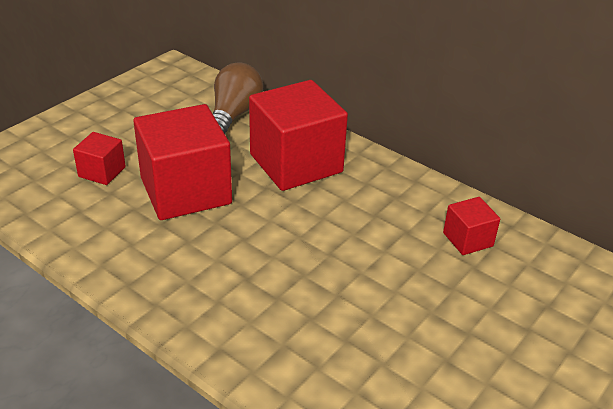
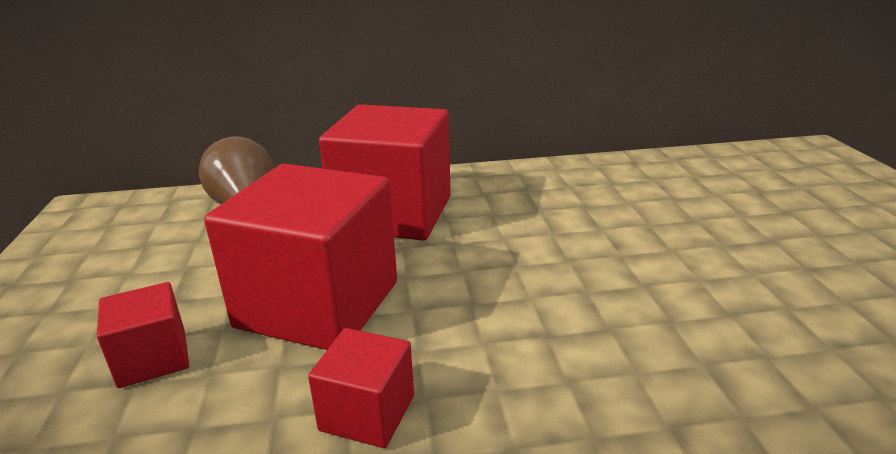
camera: 45 degrees left, 10 degrees down
red cube [443,197,500,255] -> red cube moved to [308,328,414,448]

